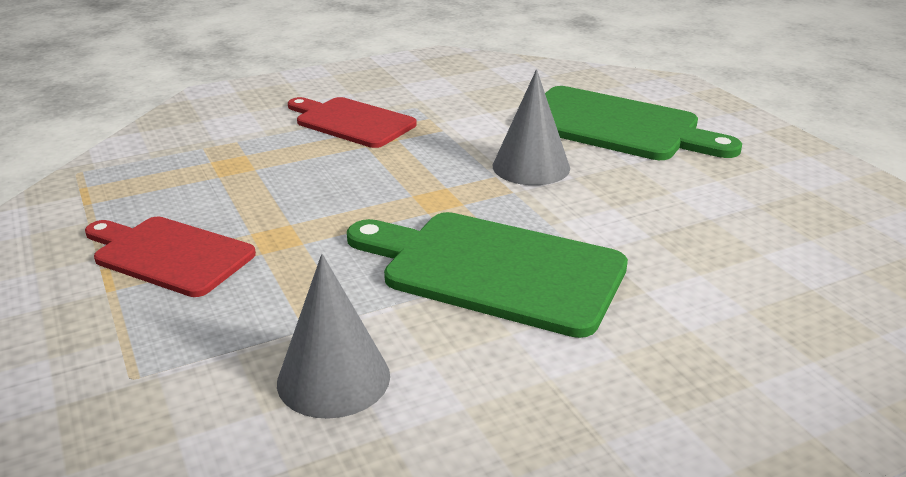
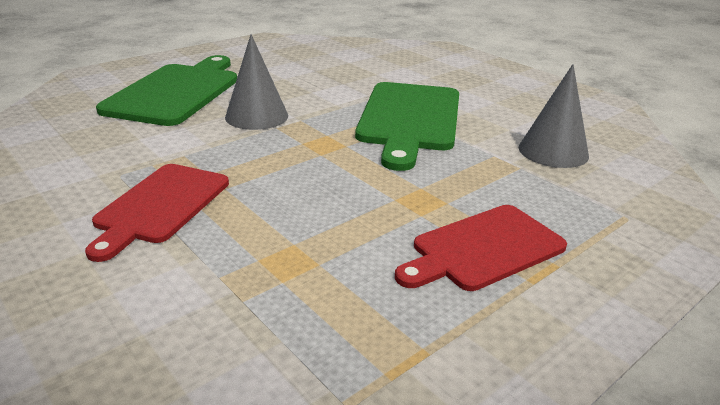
camera: 105 degrees left, 0 degrees up
red cutting board [85,216,256,297] -> red cutting board turned 45 degrees clockwise [395,205,567,291]

